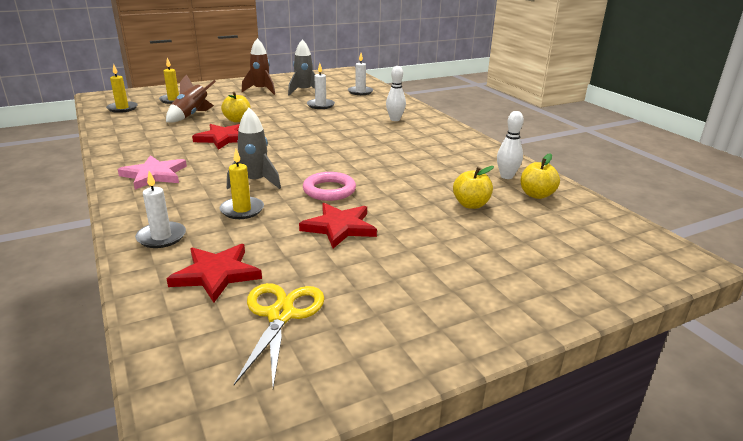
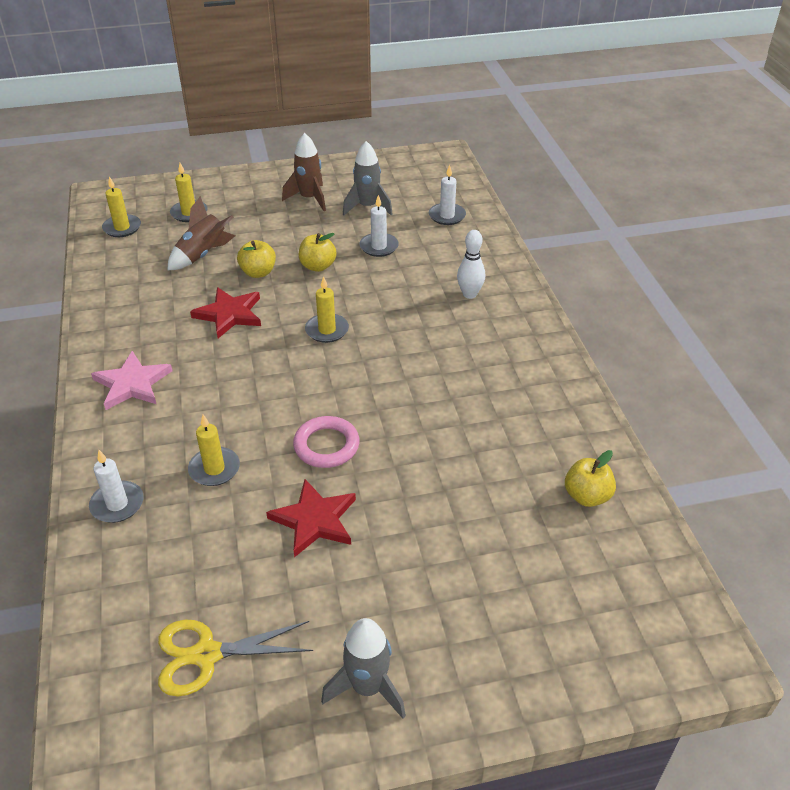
camera: 15 degrees right, 15 degrees up
red star [166,244,262,303] -> none
grey rocket [227,108,281,190] -> grey rocket moved to [321,618,406,718]
yellow scissors [234,283,325,388] -> yellow scissors turned 120 degrees counterclockwise [158,620,313,696]
yellow apple [453,166,494,209] -> yellow apple moved to [299,233,337,272]
white bowling pin [497,111,524,179] -> none
none -> yellow candle [305,276,349,343]

